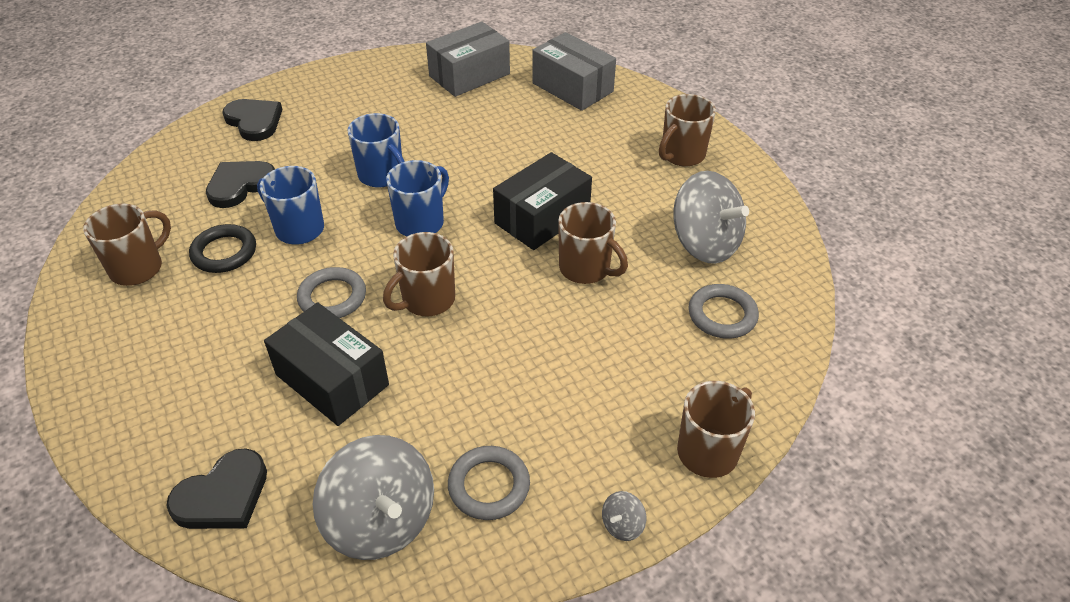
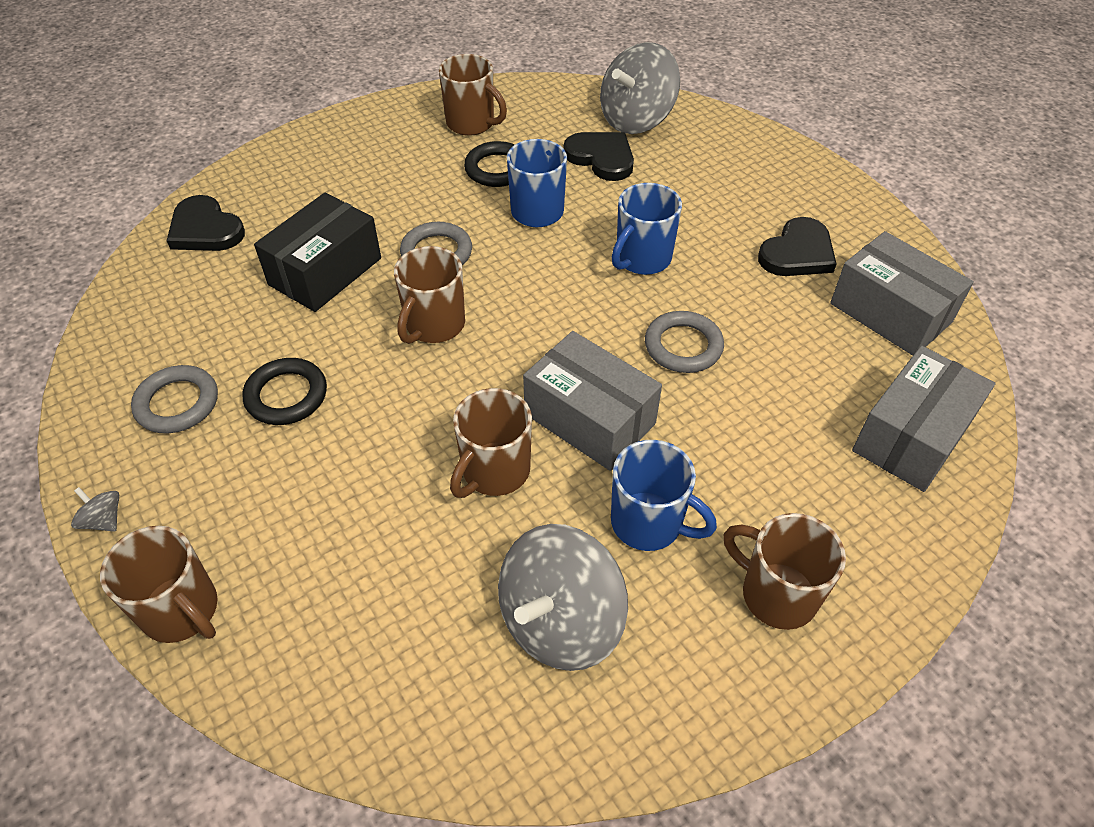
camera: 85 degrees right, 5 degrees up
black heart [222,99,283,141] -> black heart moved to [758,217,836,276]
grey spinning top [313,435,434,560] -> grey spinning top moved to [600,42,680,134]
brown mug [383,232,455,316] -> brown mug turned 105 degrees counterclockwise [394,246,465,344]
blue mug [386,160,449,236] -> blue mug moved to [611,440,717,551]
black box [493,152,592,250] -> grey box [523,331,662,471]
grey ring [688,284,759,339] -> grey ring moved to [645,311,724,373]
none -> black ring [243,358,327,425]

